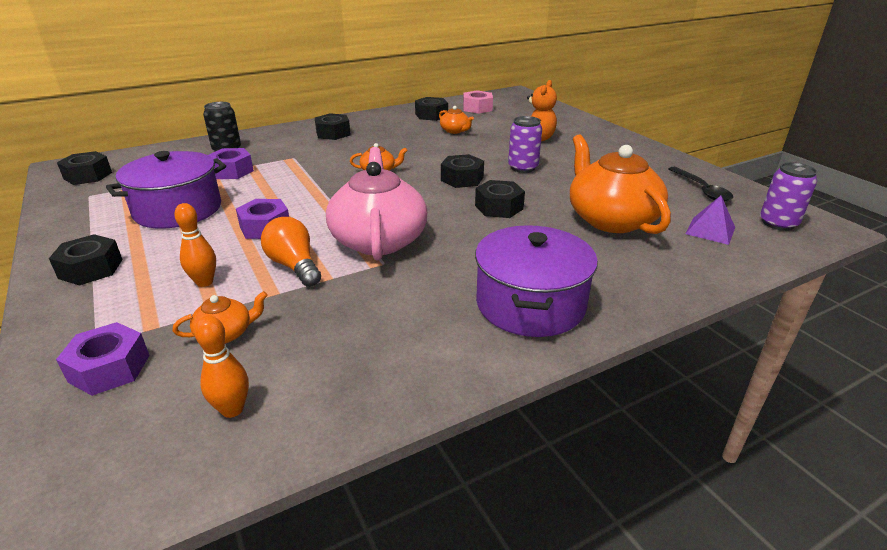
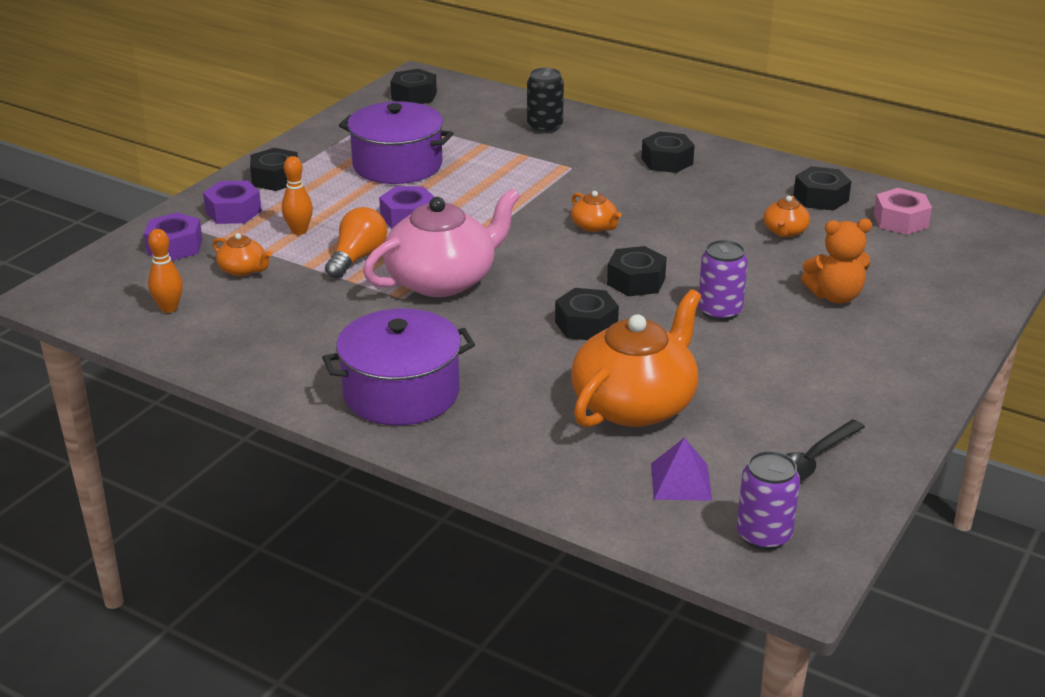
camera: 60 degrees right, 0 degrees up
purple nut [208,148,254,179] -> purple nut moved to [203,180,262,224]

